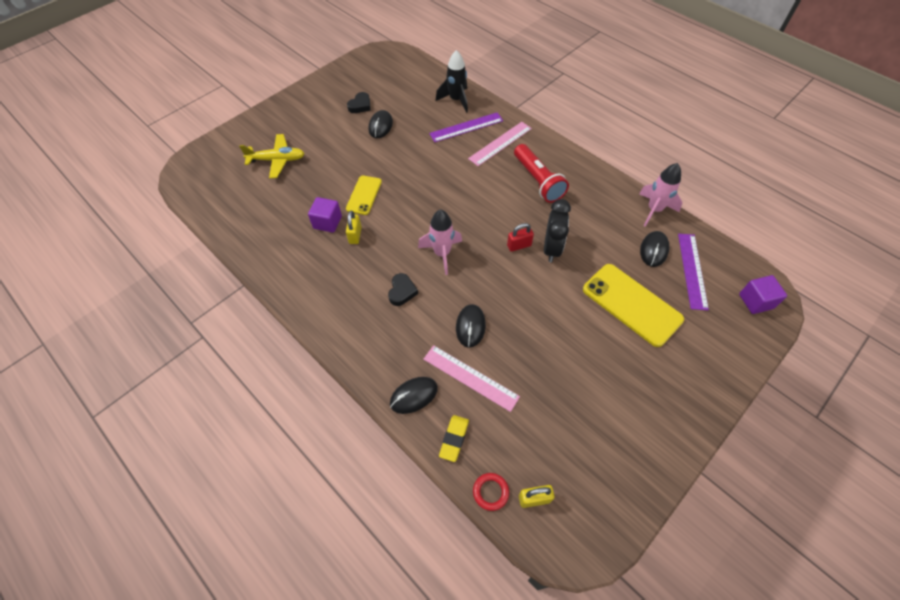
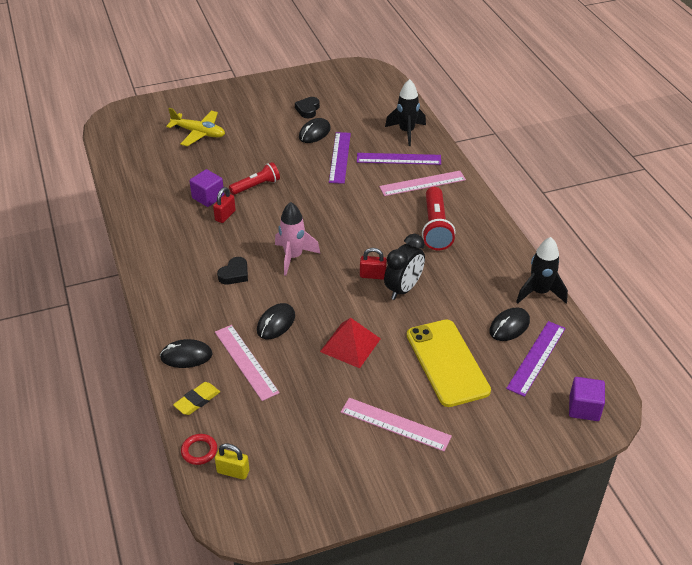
camera: 25 degrees right, 15 degrees down
yellow phone [346,176,382,215] -> red flashlight [229,162,280,195]
yellow padlock [346,211,362,244] -> red padlock [213,187,236,223]
black heart [347,92,371,113] -> black heart turned 135 degrees clockwise [295,97,320,118]
pink rocket [639,163,682,227] -> black rocket [516,237,568,303]
none -> red pyramid [320,318,381,368]
none -> purple ruler [329,132,351,184]
none -> pink ruler [341,398,452,451]

